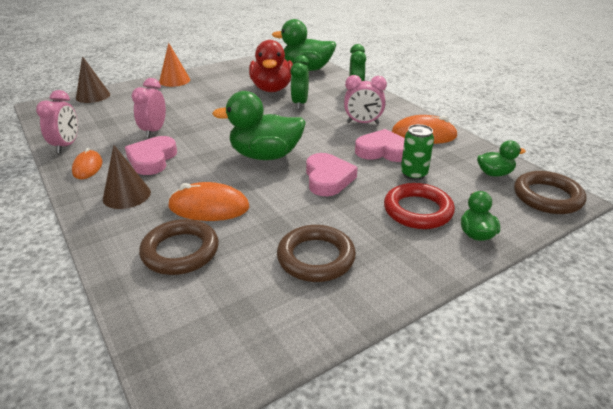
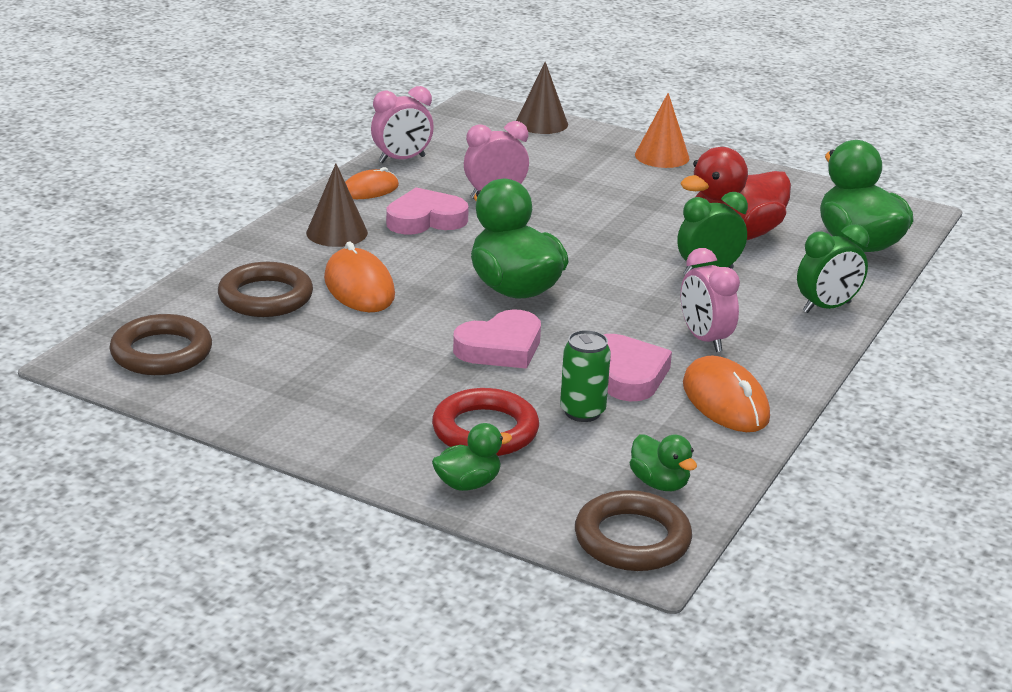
camera: 60 degrees right, 5 degrees down
brown ring [277,225,356,282] -> brown ring moved to [110,314,212,375]

